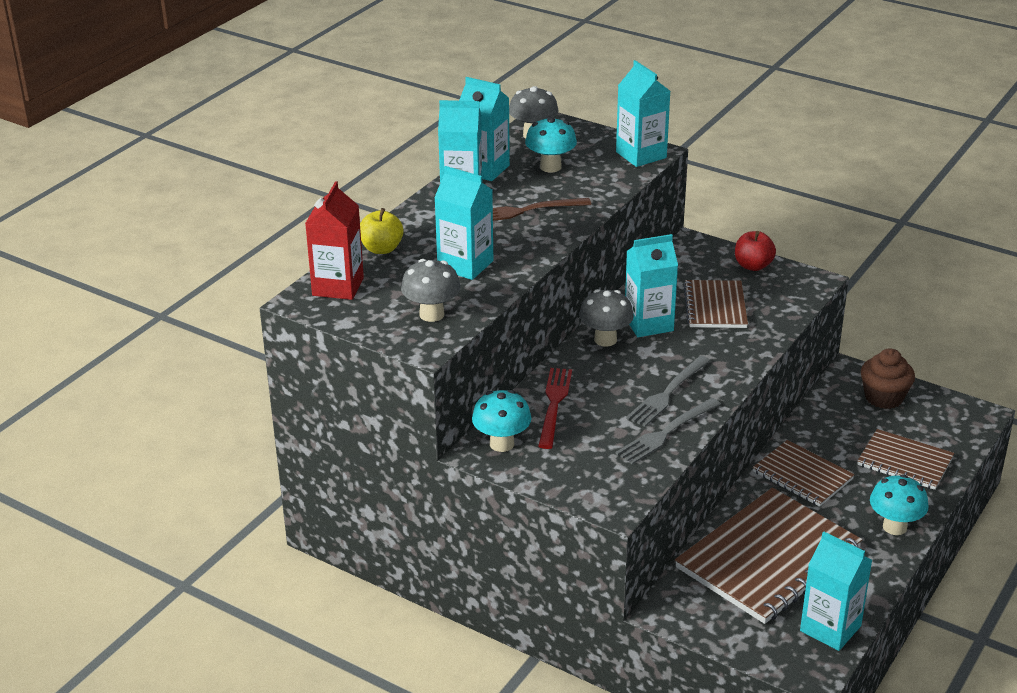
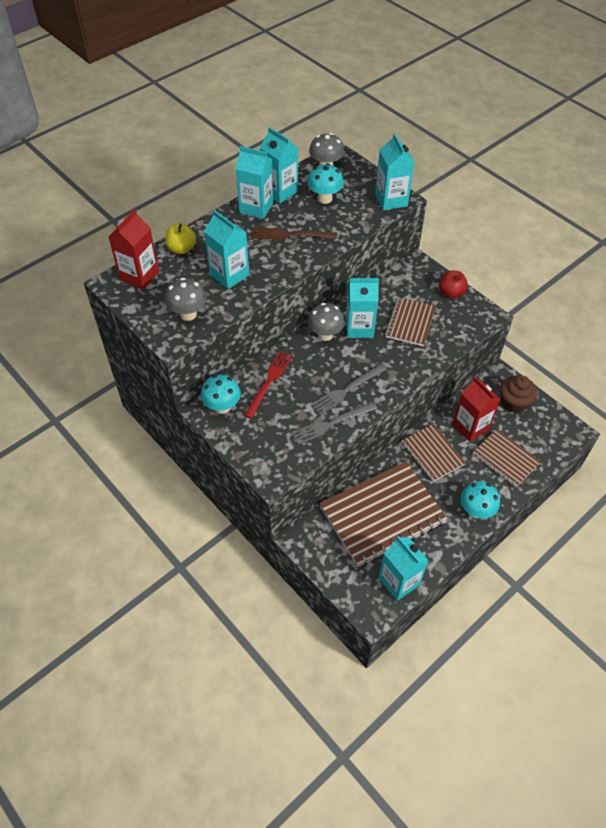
camera: 15 degrees right, 20 degrees up
none -> red carton [453,377,500,442]

